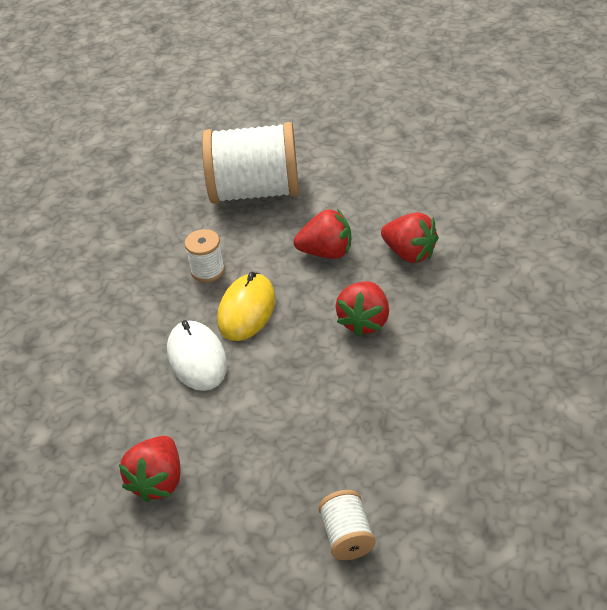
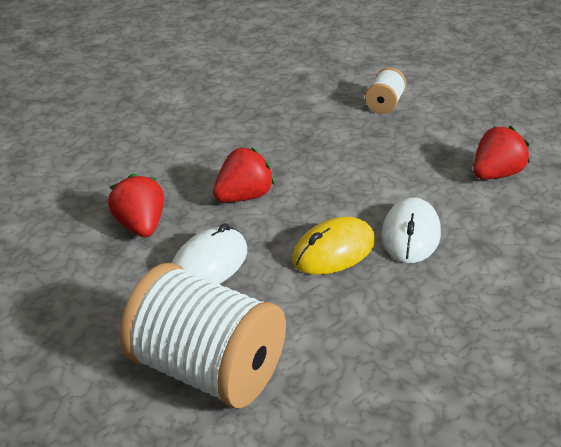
camera: 150 degrees left, 10 degrees down
white spool [185,229,225,282] -> none
red strawberry [294,209,351,259] -> white mouse [172,223,247,284]

